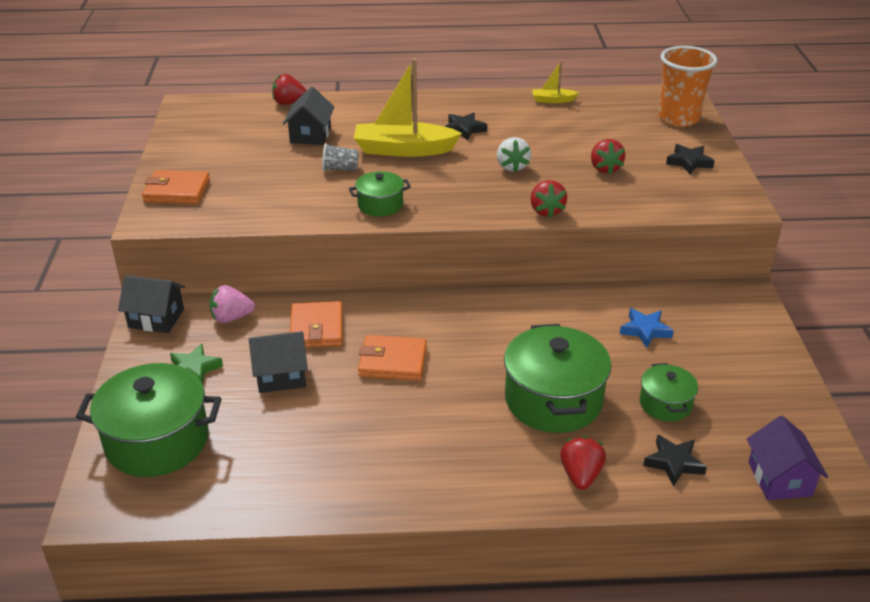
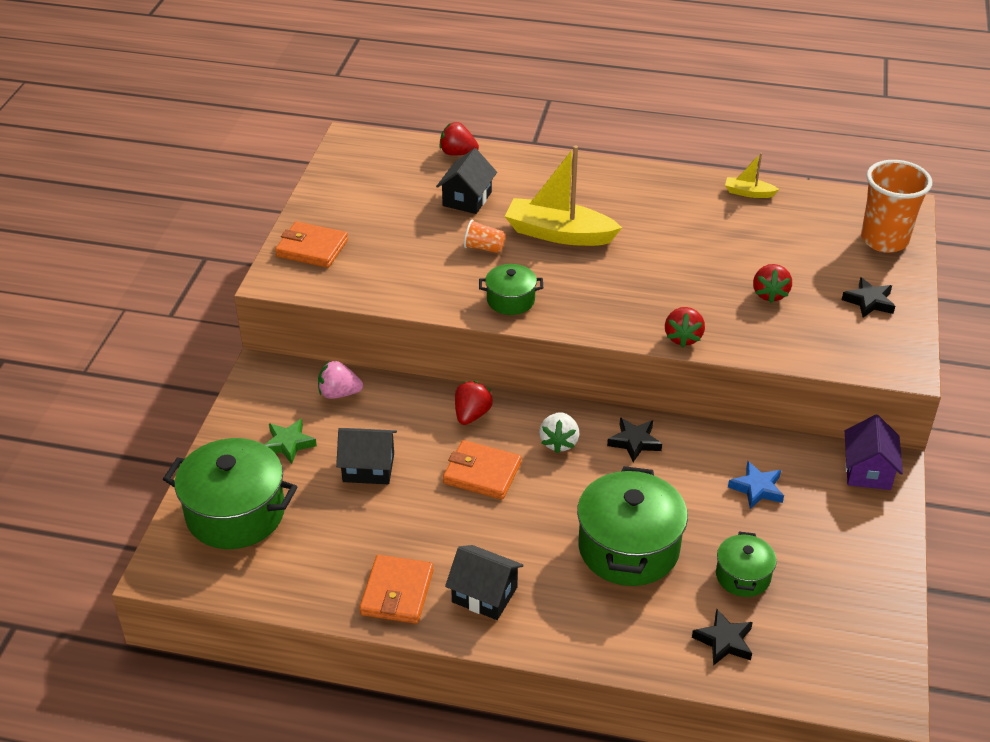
camera: 15 degrees right, 5 degrees up
black house [118,275,185,333] -> black house moved to [445,545,524,620]
orange wallet [290,301,343,348] -> orange wallet moved to [359,555,433,624]
grey cup [322,143,359,171] -> orange cup [464,219,506,253]
black star [444,113,487,140] -> black star moved to [607,418,662,462]
white strawberry [497,137,531,172] -> white strawberry moved to [539,412,579,454]
red strawberry [560,436,606,490] -> red strawberry moved to [455,381,493,425]
purple house [747,416,828,500] -> purple house moved to [845,415,903,490]

